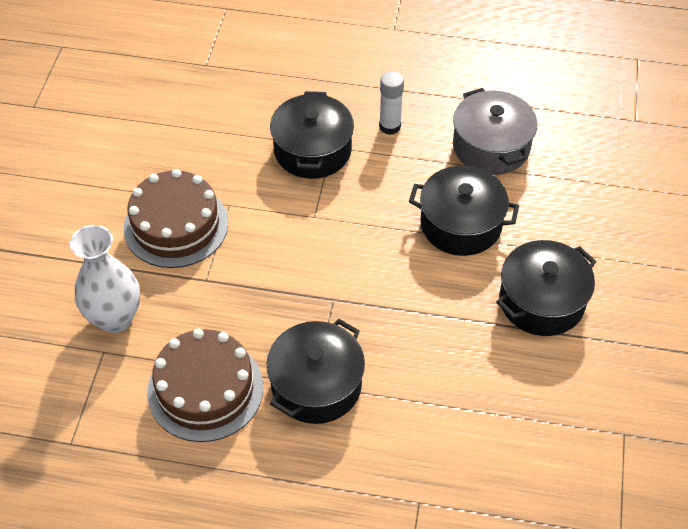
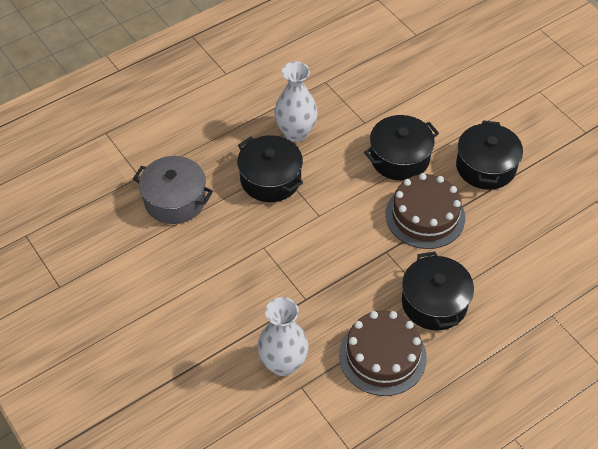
camera: 45 degrees left, 0 degrees up
brown cake [124,169,228,268] -> brown cake moved to [385,173,465,249]
white glue stick [379,71,404,135] -> white vase [274,61,318,142]
grey pot [453,88,537,175] -> grey pot moved to [133,156,213,224]

